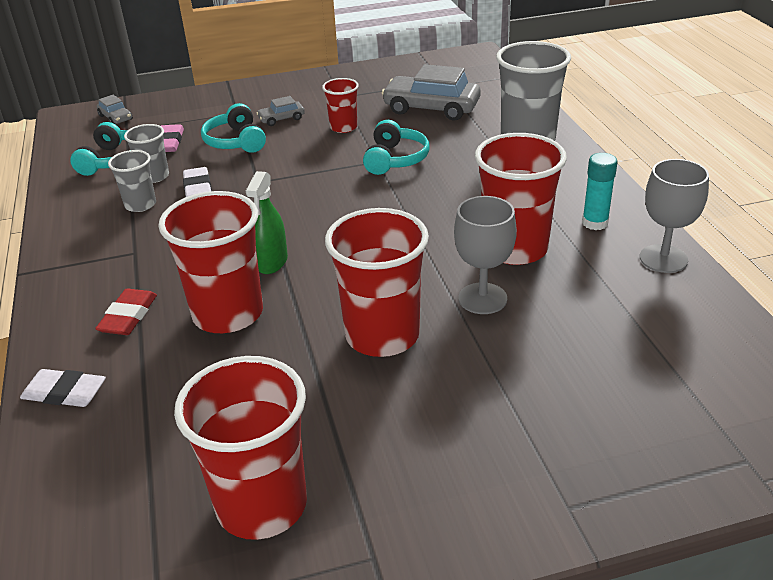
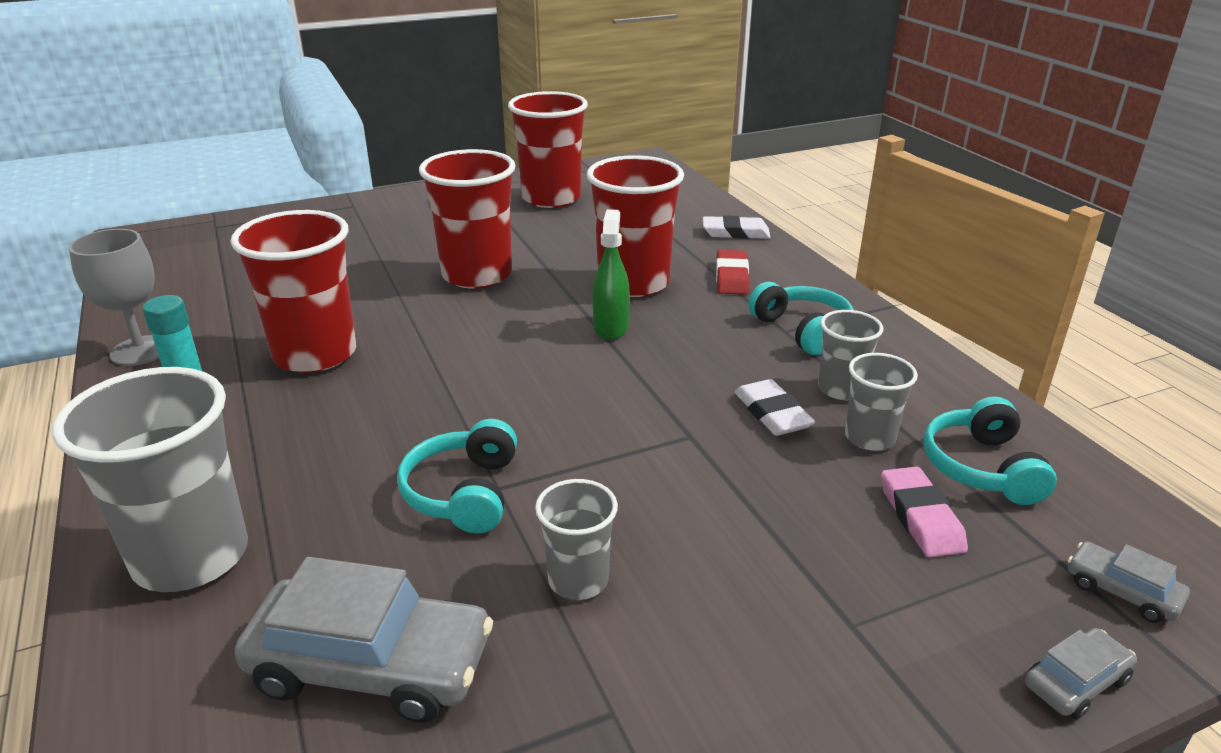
camera: 170 degrees right, 5 degrees down
turquoise headphones [201,103,266,153] -> turquoise headphones moved to [748,282,854,355]
grey car [256,96,305,126] -> grey car moved to [1025,628,1137,719]
red cup [322,78,359,133] -> grey cup [535,479,618,600]
grey goblet [454,196,517,314] -> none

